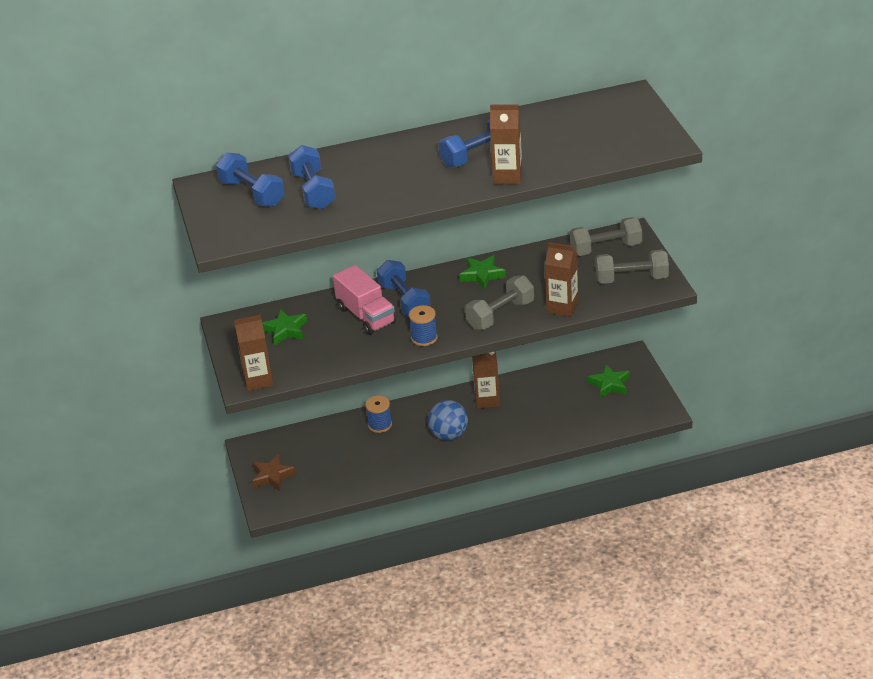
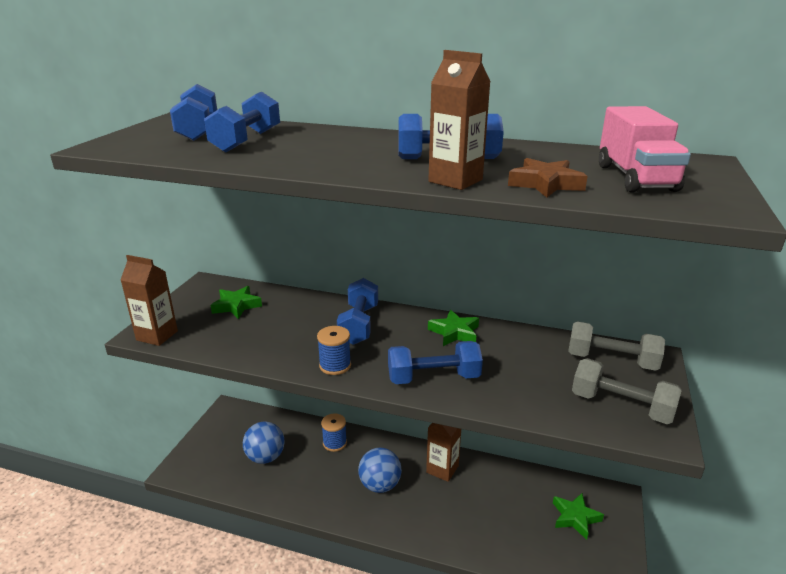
camera: 30 degrees right, 10 degrees down
brown star [252,454,296,491] -> brown star moved to [508,158,588,198]
pink truck [333,265,396,335] -> pink truck moved to [599,106,691,193]
grey dumbbell [465,276,534,330] -> blue dumbbell [388,341,483,384]
brown carton [545,242,578,317] -> none
none -> blue ball [243,421,285,464]

